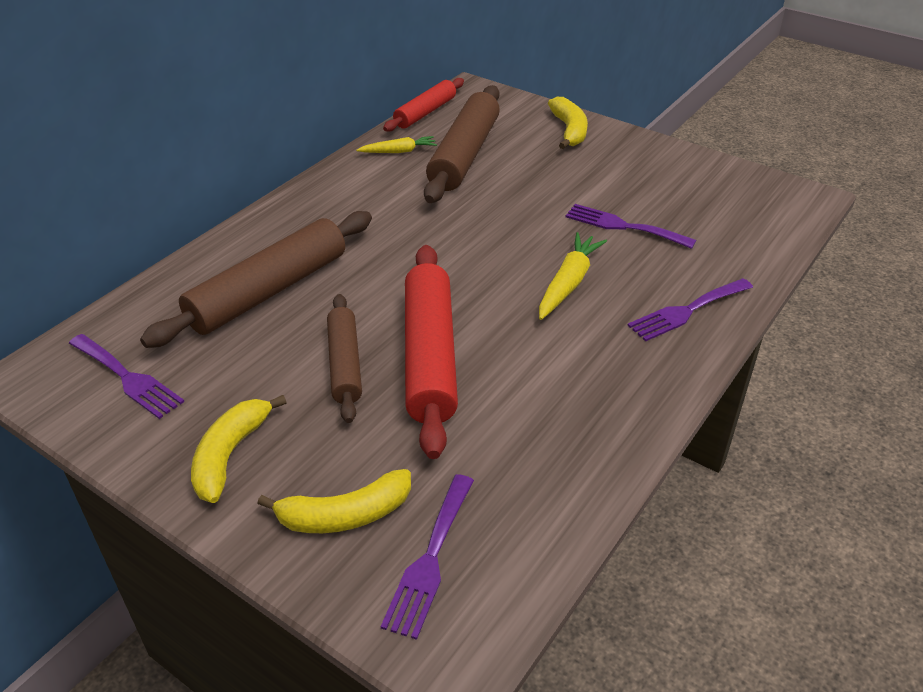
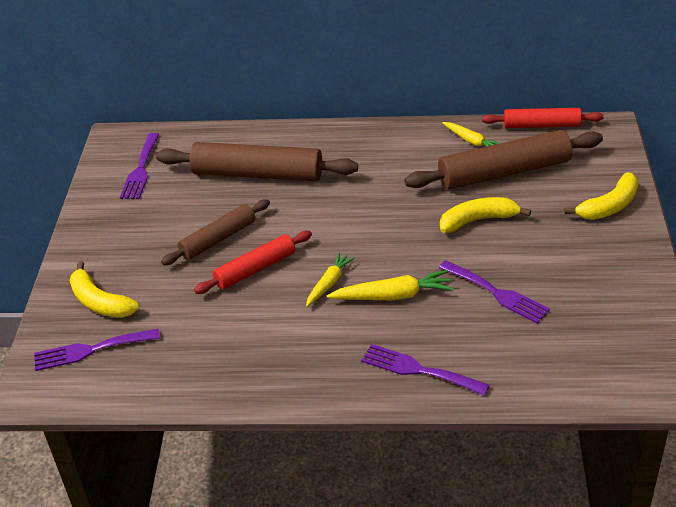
camera: 60 degrees right, 0 degrees up
yellow banana [191,395,287,503] -> yellow banana moved to [440,197,531,233]
red rolling pin [405,245,458,459] -> red rolling pin [194,231,312,294], size x0.60
purple fork [566,204,696,249] -> purple fork turned 135 degrees clockwise [439,260,550,324]
none -> yellow carrot [306,252,355,307]

